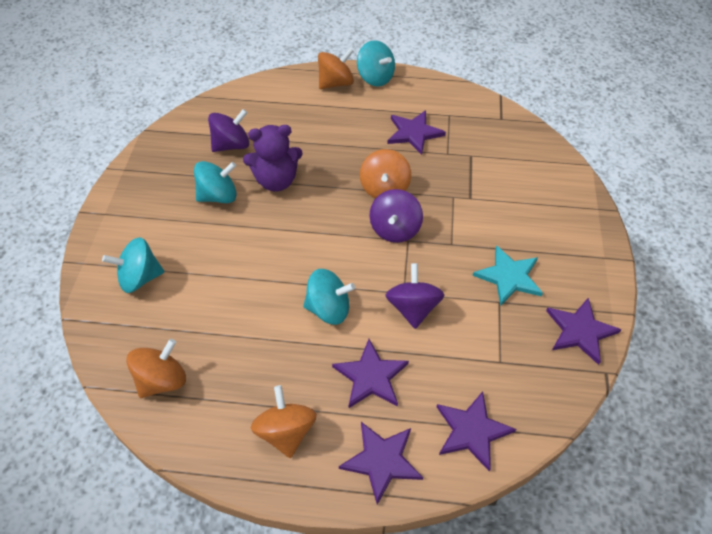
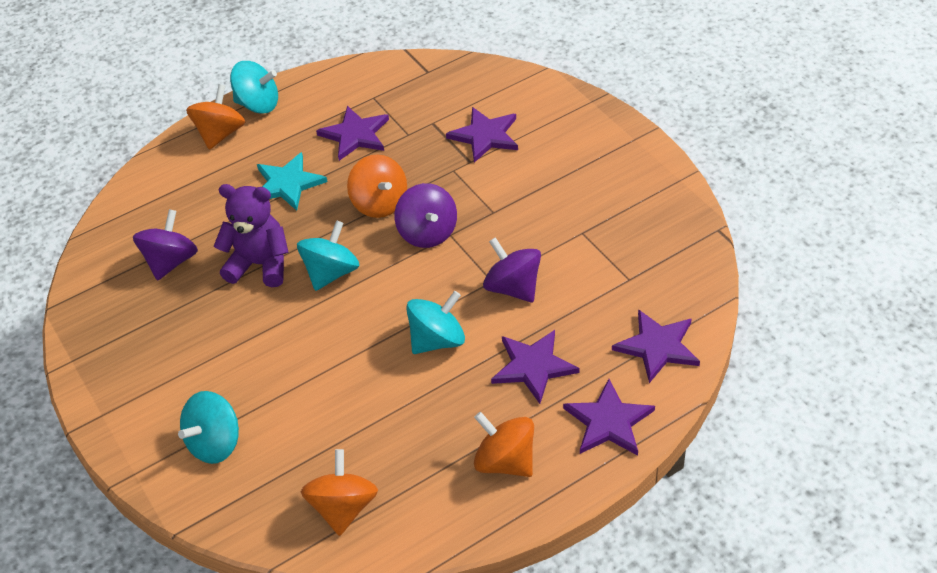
camera: 35 degrees left, 5 degrees down
turquoise spinning top [194,161,237,203] -> turquoise spinning top moved to [297,220,360,291]
purple teddy bear [243,125,303,192] -> purple teddy bear turned 120 degrees counterclockwise [214,184,289,287]
turquoise star [473,245,543,306] -> turquoise star moved to [257,152,328,211]
purple star [546,298,622,365] -> purple star moved to [446,107,518,163]

